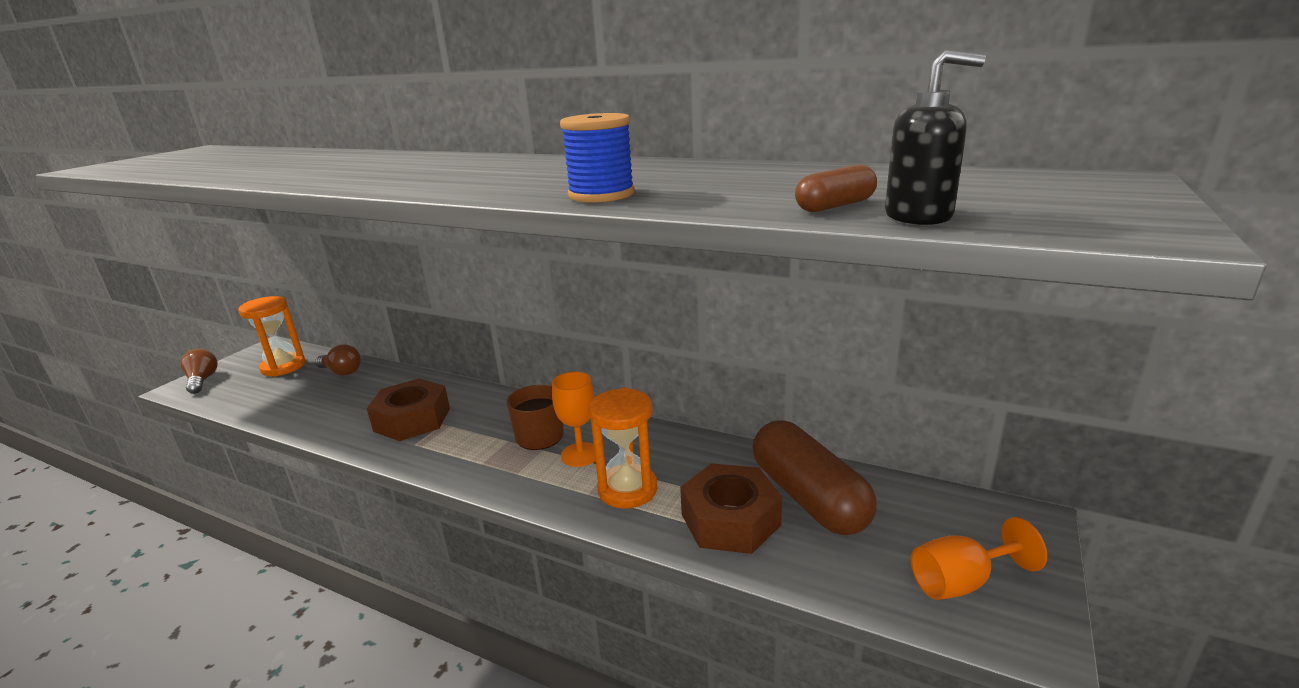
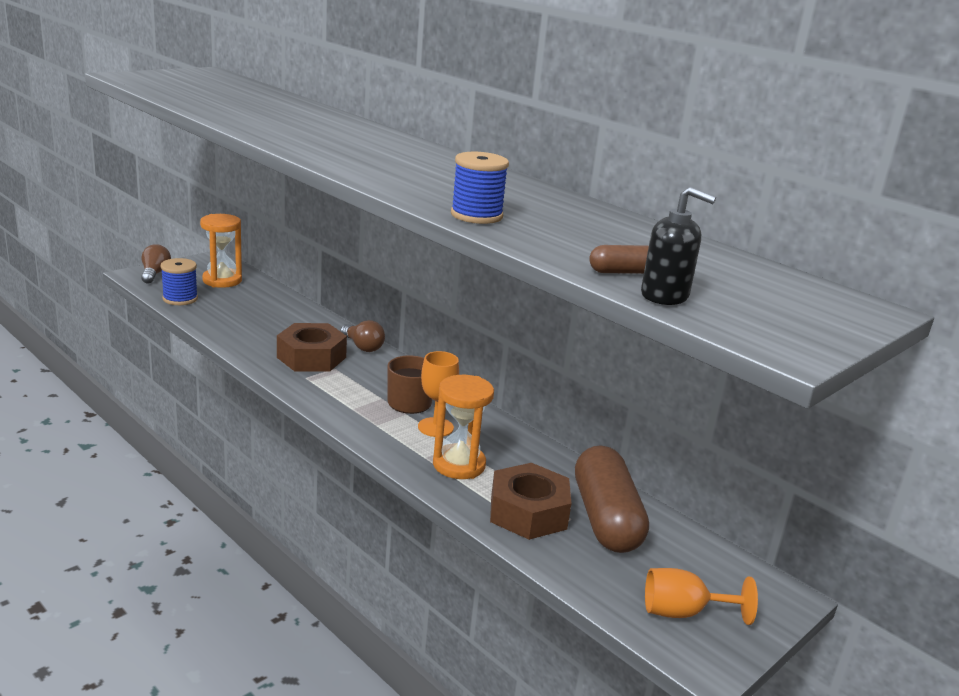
camera: 15 degrees right, 0 degrees up
brown light bulb [315,344,361,376] -> brown light bulb moved to [340,320,385,352]
none -> blue spool [160,258,198,305]

